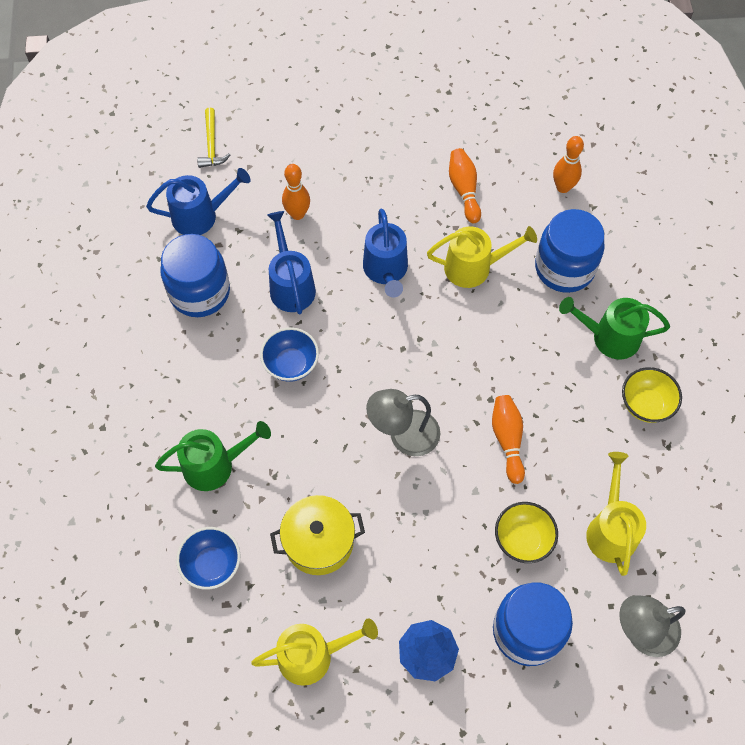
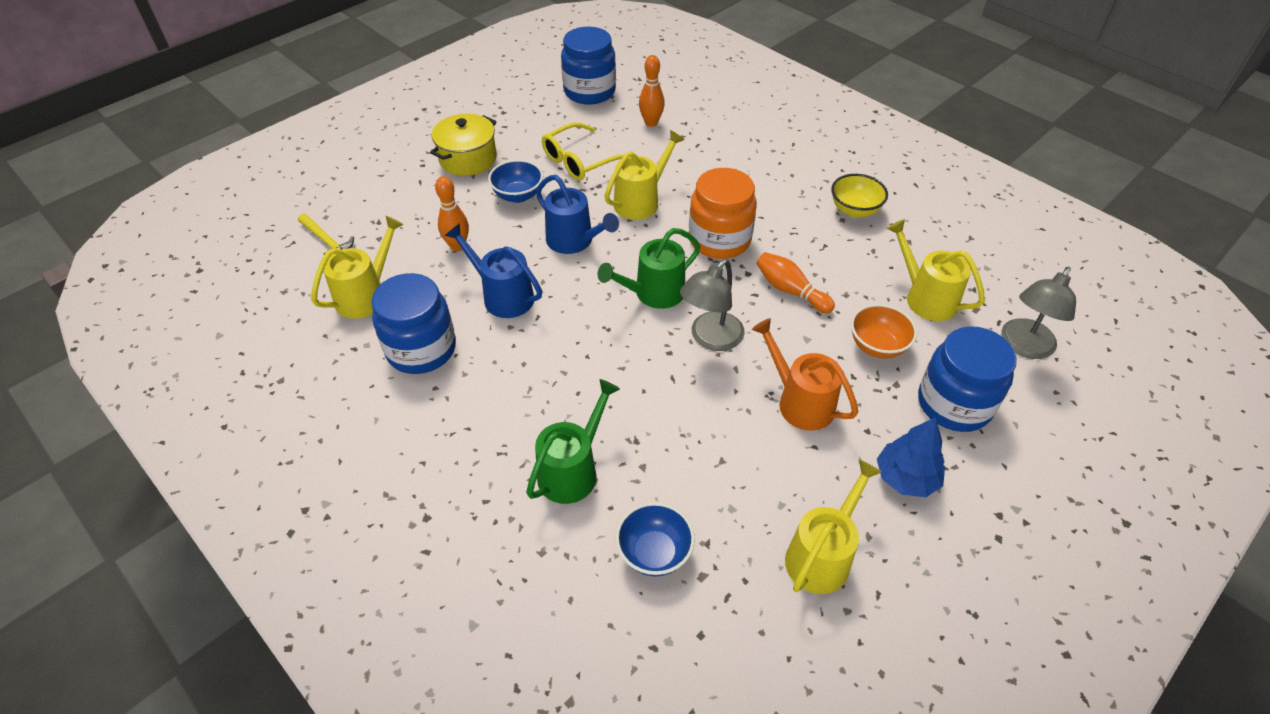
camera: 40 degrees left, 15 degrees down
blue watering can [146,168,250,235] -> yellow watering can [311,216,404,319]
blue bowl [260,327,319,382] -> blue bowl moved to [488,159,543,203]
yellow pot [270,495,365,575] -> yellow pot moved to [430,114,497,176]
orange bowling pin [449,148,481,223] -> yellow glasses [542,122,624,181]
yellow bowl [495,502,558,563] -> orange bowl [851,304,917,358]
blue jar [535,209,605,293] -> blue jar moved to [561,27,616,104]
green watering can [559,297,670,359] -> green watering can moved to [598,228,700,309]
none -> orange jar [689,168,757,259]
none -> orange watering can [752,318,858,431]

